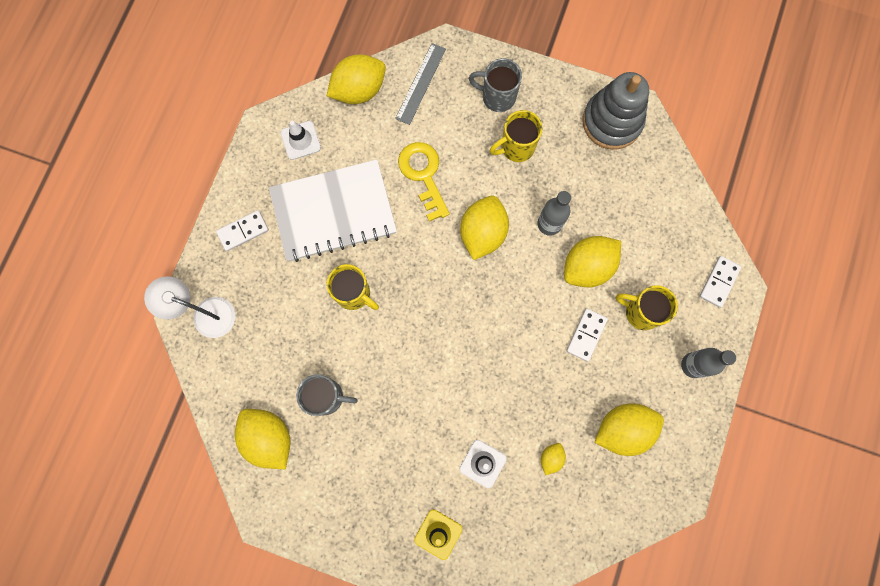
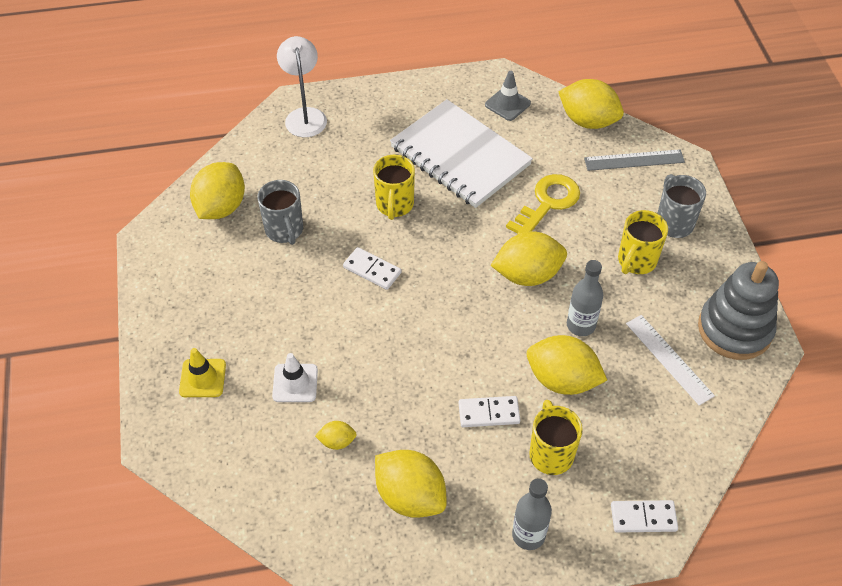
camera: 60 degrees right, 25 degrees down
white domino [216,210,269,251] -> white domino moved to [343,247,401,290]
white traffic cone [281,121,321,160] -> grey traffic cone [485,71,531,121]
yellow mug [490,110,542,162] -> yellow mug turned 90 degrees counterclockwise [618,210,668,274]
none -> white ruler [626,315,715,406]

